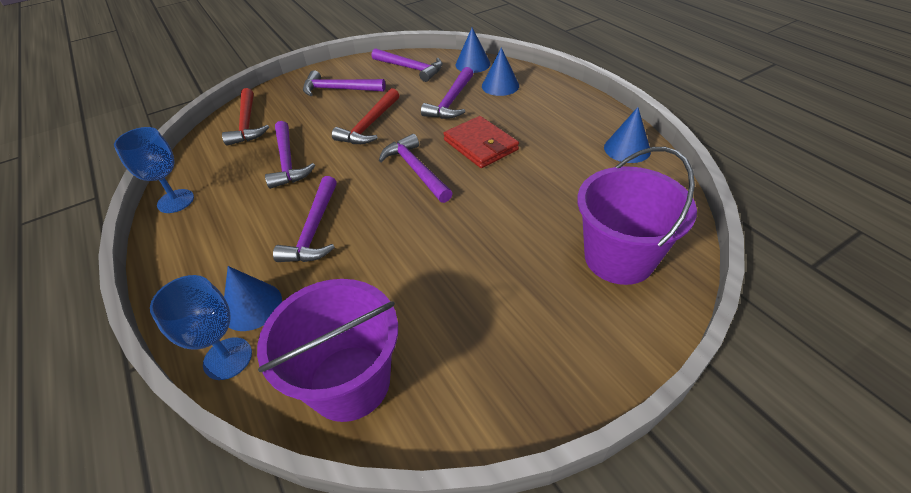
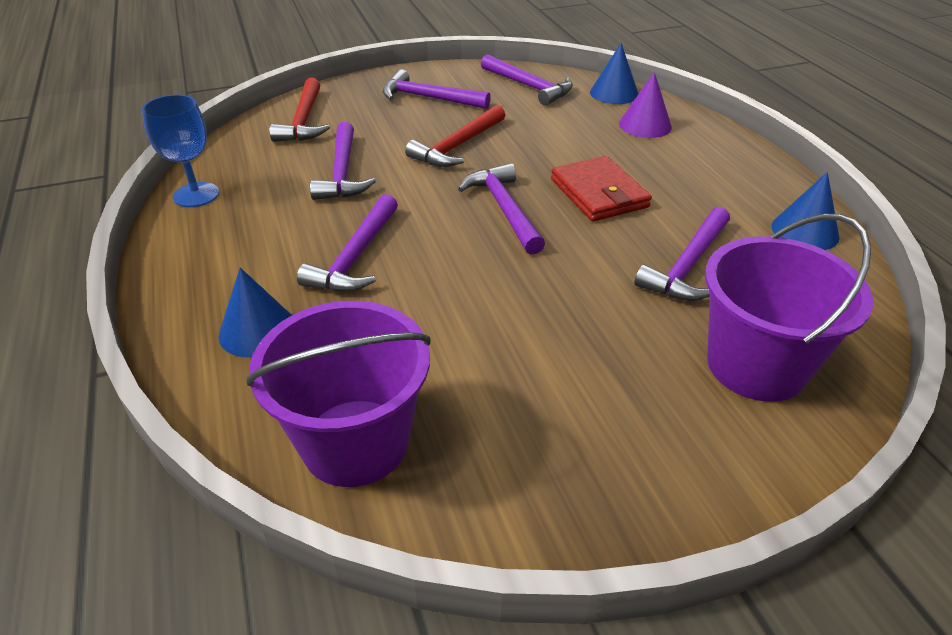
camera: 10 degrees right, 5 degrees down
blue goblet [150,275,252,380] -> none
purple hammer [421,67,473,119] -> purple hammer moved to [635,207,730,301]
blue cone [482,47,519,96] -> purple cone [619,72,672,138]

